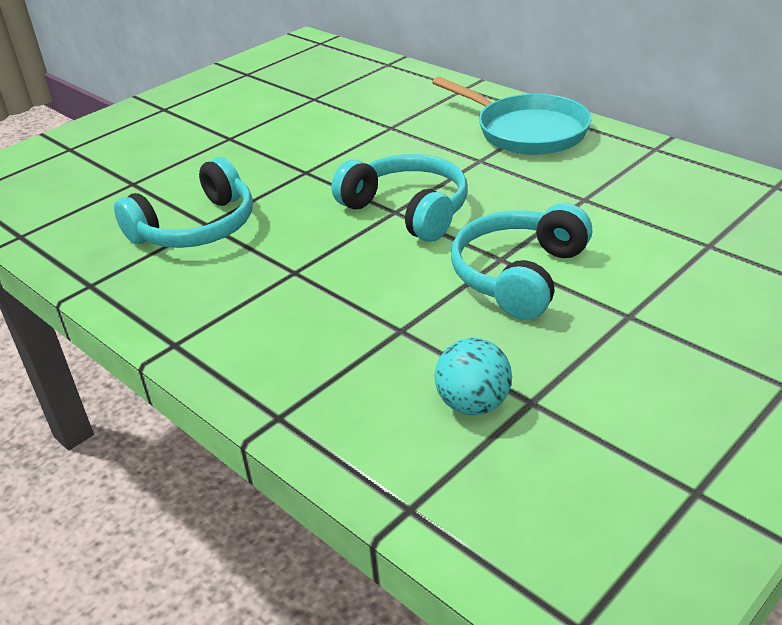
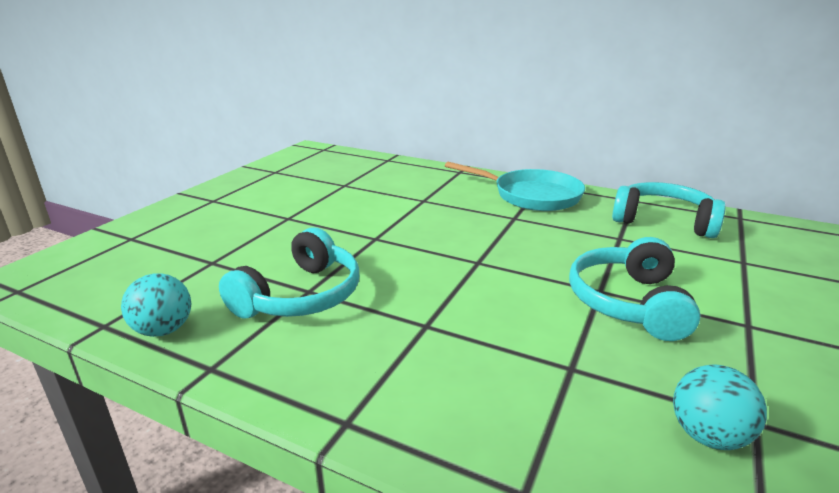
camera: 20 degrees left, 10 degrees down
turquoise headphones [331,154,468,242] -> turquoise headphones moved to [612,182,726,238]
none -> turquoise ball [121,273,191,337]

